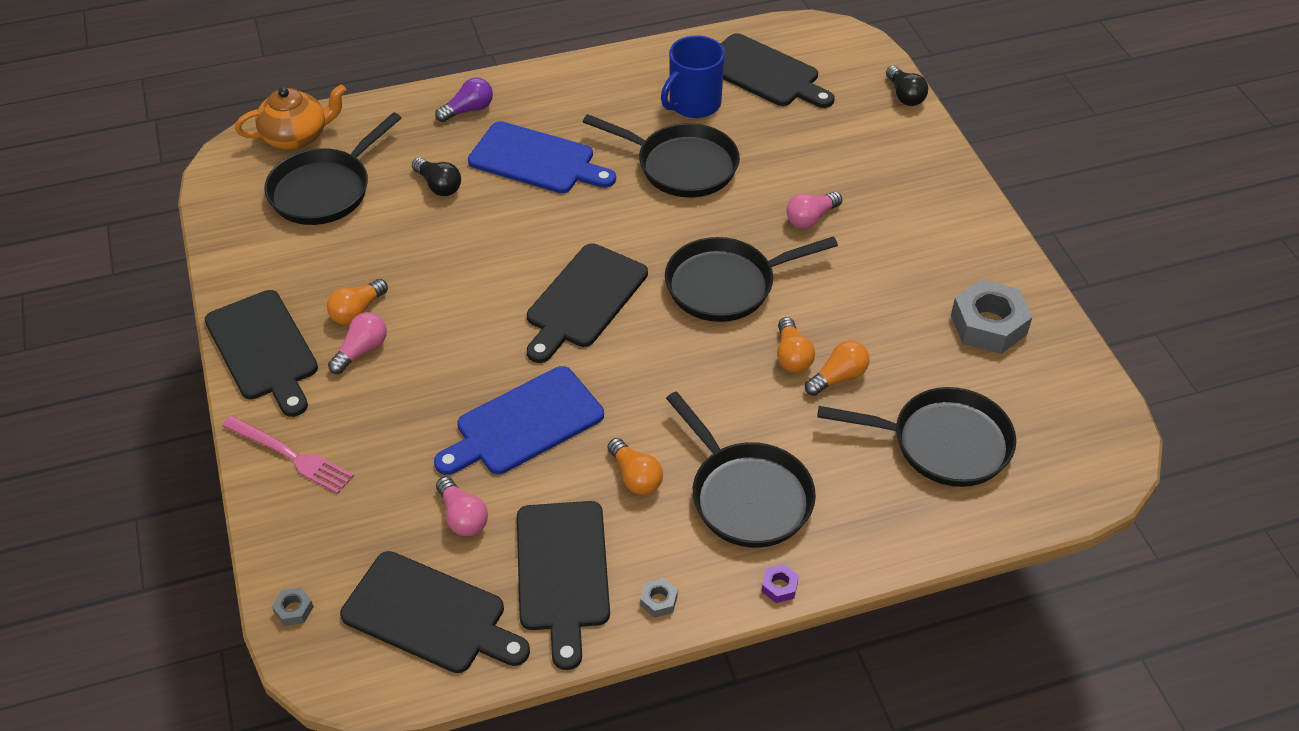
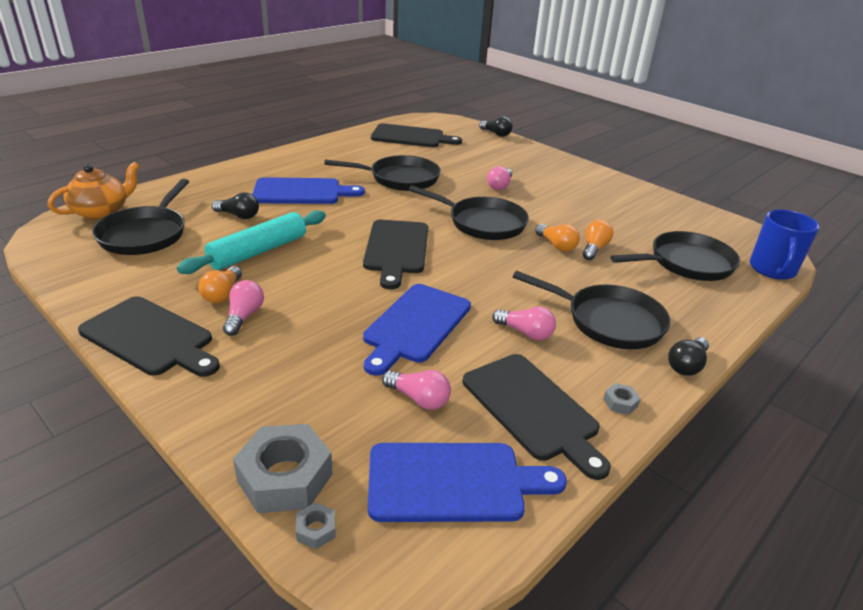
camera: 30 degrees left, 15 degrees down
pink fork [222,416,354,494] -> none
black cutting board [340,551,530,673] -> blue cutting board [368,443,567,522]
purple light bulb [435,77,493,122] -> none
orange light bulb [608,438,663,495] -> pink light bulb [492,306,556,341]
blue mug [661,36,725,118] -> blue mug moved to [750,209,820,280]
black pan [665,237,838,322] -> black pan turned 105 degrees counterclockwise [408,185,529,240]
purple nut [762,564,799,603] -> black light bulb [668,337,709,376]
grey nut [951,279,1032,354] -> grey nut moved to [233,424,333,513]
none -> turquoise rolling pin [177,210,326,274]

